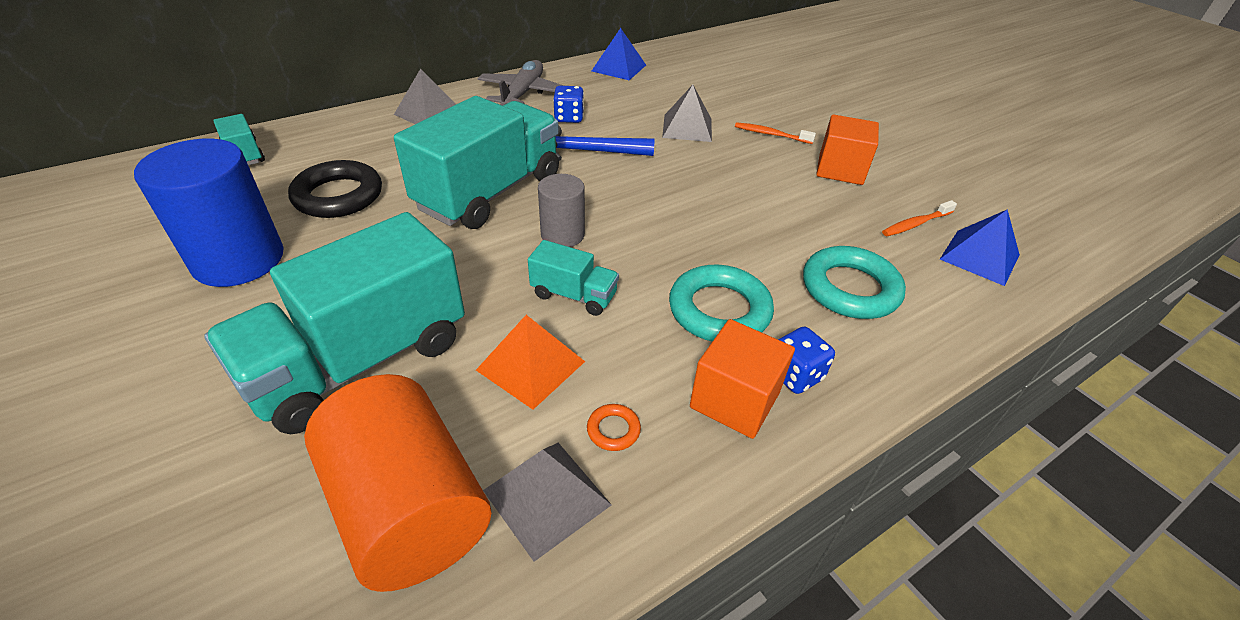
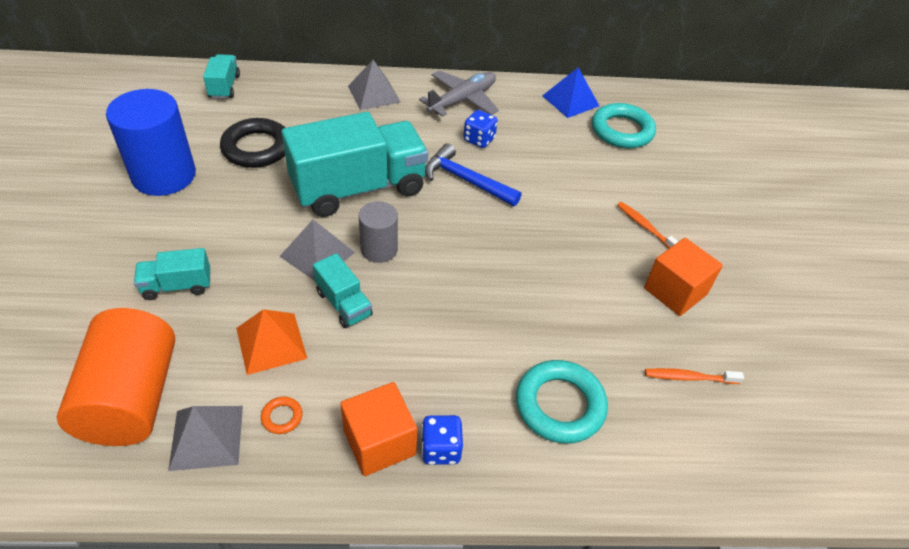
camera: 30 degrees right, 5 degrees up
turquoise truck [204,212,465,434] -> turquoise truck [134,248,210,300], size x0.45
grey pyramid [662,85,712,142] -> grey pyramid moved to [279,220,355,281]
turquoise ring [669,264,774,342] -> turquoise ring moved to [592,103,656,148]
blue pyramid [940,209,1020,286] -> none

